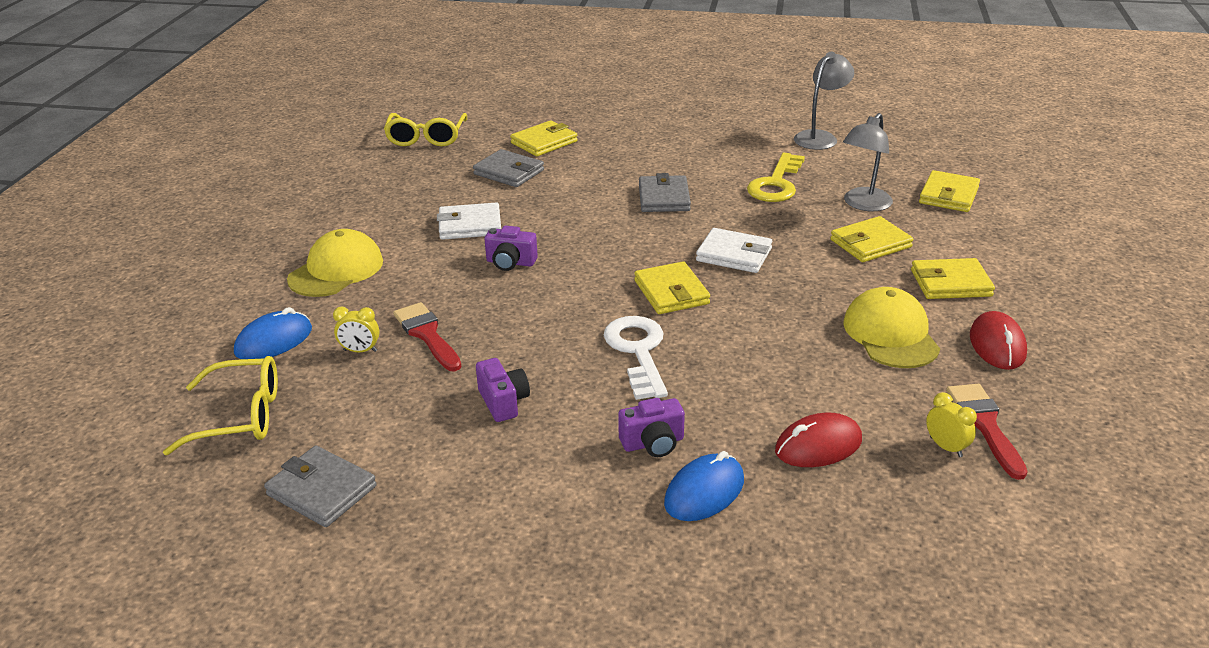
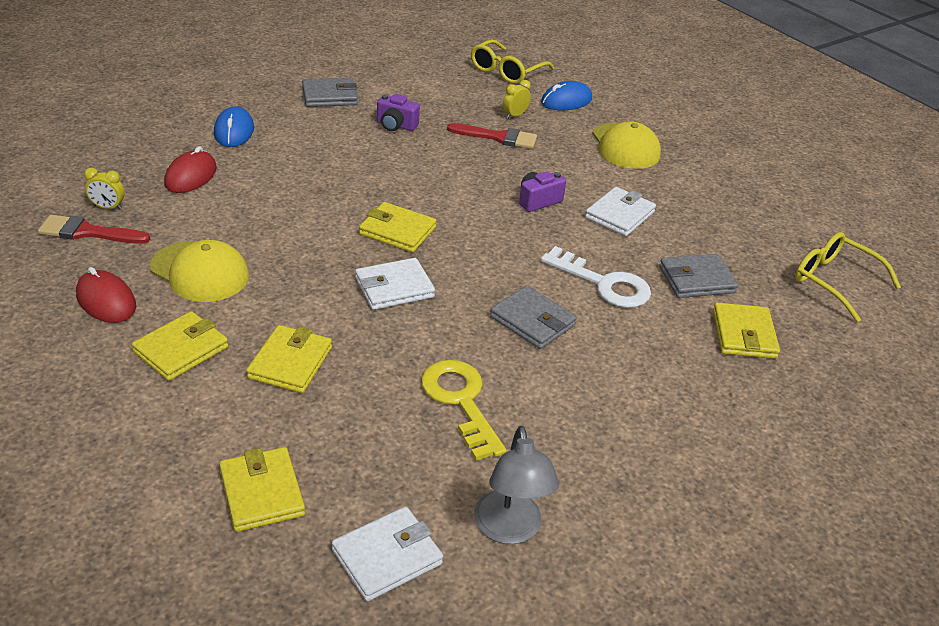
camera: 130 degrees right, 5 degrees up
blue mouse [234,307,312,359] -> blue mouse turned 60 degrees clockwise [541,81,592,111]
grey wallet [264,445,377,527] -> grey wallet moved to [302,78,358,107]
white key [604,316,668,400] -> white key moved to [541,246,651,308]
purple camera [618,398,685,457] -> none
grey lamp [843,113,893,211] -> none
red brush [946,384,1028,480] -> red brush turned 150 degrees clockwise [38,215,150,244]
none -> white wallet [332,507,443,601]

